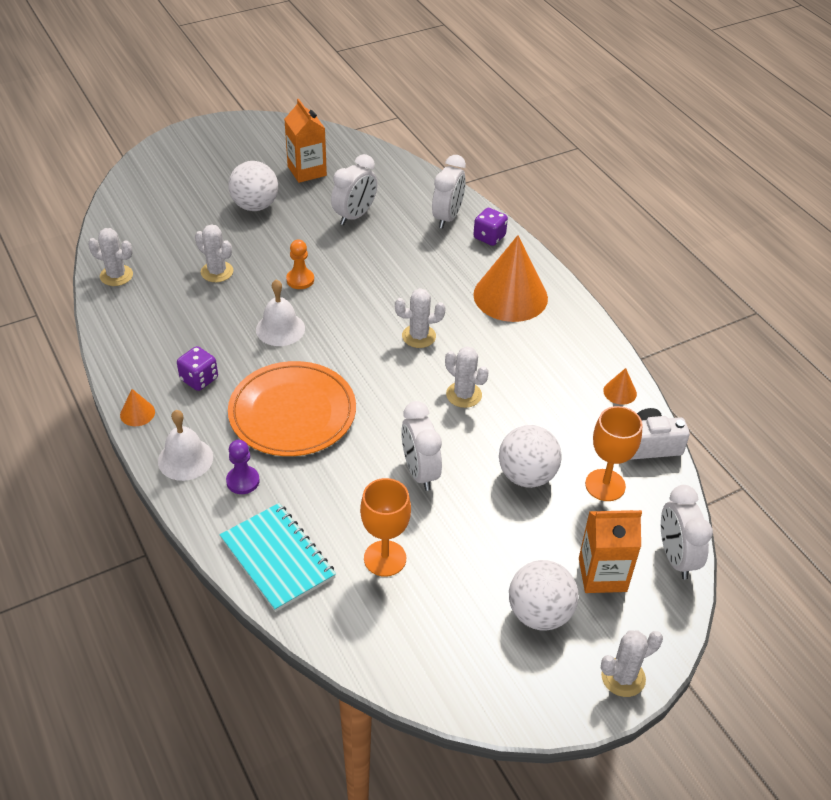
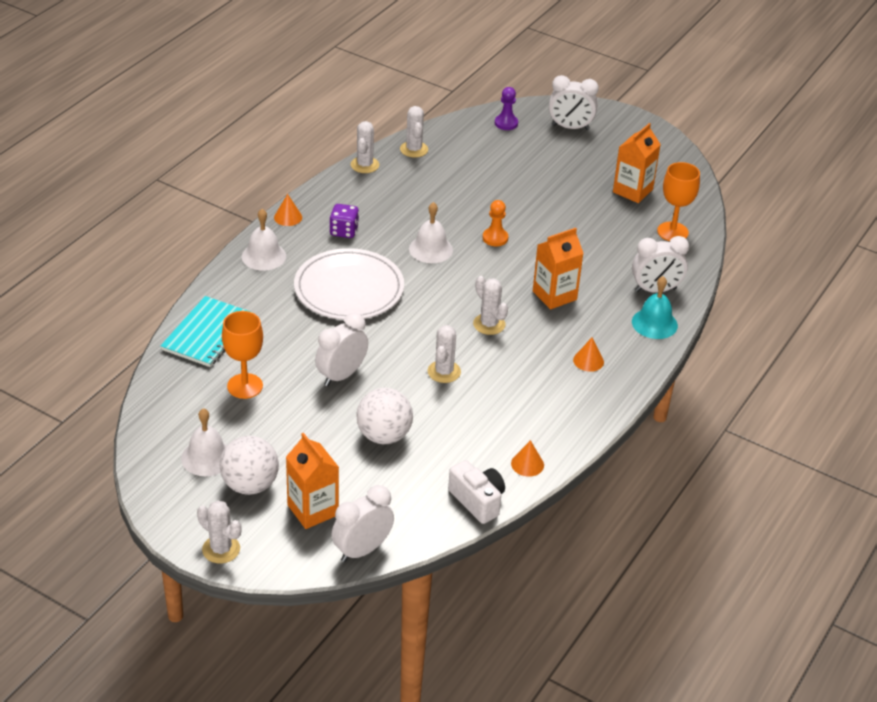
camera: 60 degrees right, 5 degrees down
white cactus [195,224,233,282] -> white cactus moved to [351,121,379,173]
purple pawn [226,440,260,494] -> purple pawn moved to [495,87,518,130]
white ball [228,161,278,211] -> none
orange plate [228,361,356,456] -> white plate [294,248,404,320]
white clock [331,154,377,225] -> white clock moved to [549,75,599,130]
purple dice [473,208,508,246] -> turquoise bell [632,276,678,339]
orange cone [473,235,548,322] -> orange cone [573,338,604,372], size x0.41
orange goblet [585,406,643,501] -> orange goblet moved to [657,162,700,241]
none -> white bell [181,408,227,476]
none -> orange carton [533,228,584,309]

